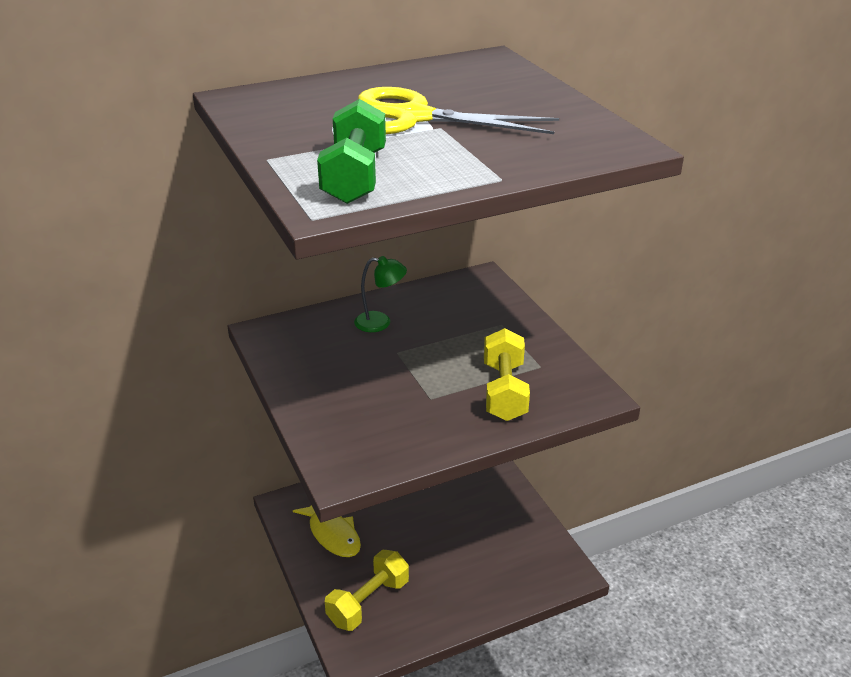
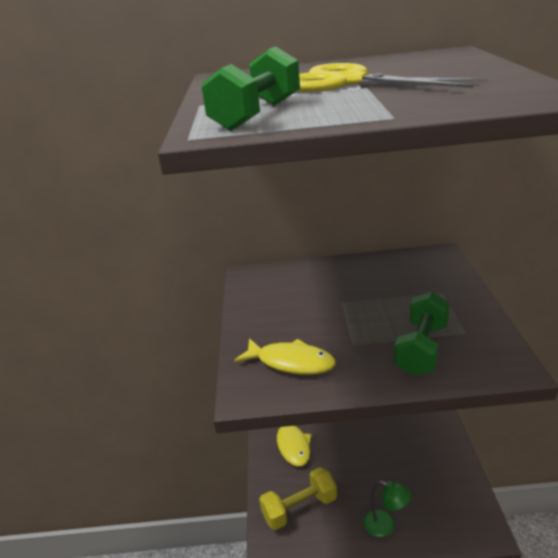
camera: 25 degrees right, 5 degrees down
green lamp [354,256,407,332] -> green lamp moved to [363,481,411,537]
yellow dumbbell [484,328,530,421] -> green dumbbell [394,292,450,376]
none -> yellow fish [234,338,336,374]

